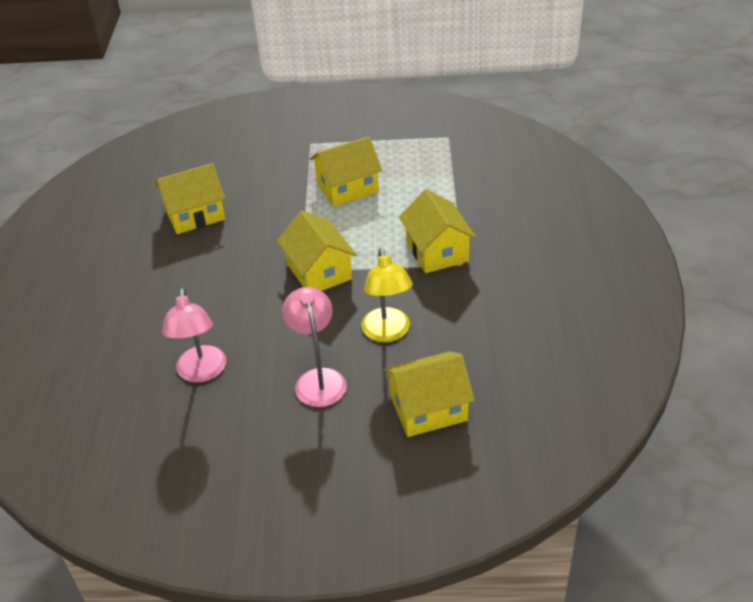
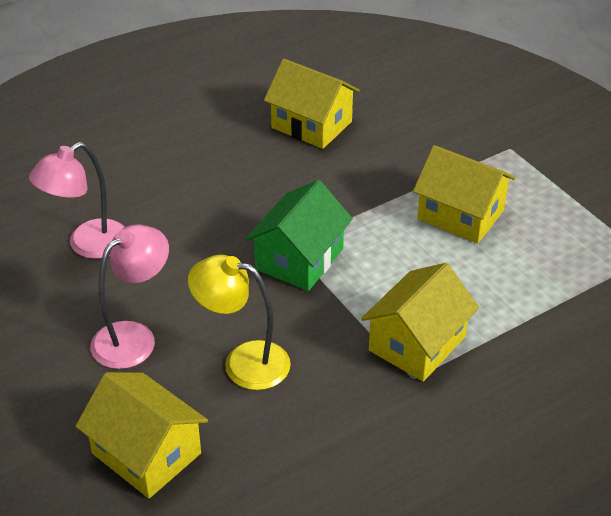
camera: 55 degrees right, 0 degrees up
yellow house [277,211,357,291] -> green house [245,180,353,291]
yellow lamp [361,248,413,342] -> yellow lamp turned 60 degrees clockwise [188,255,291,390]

